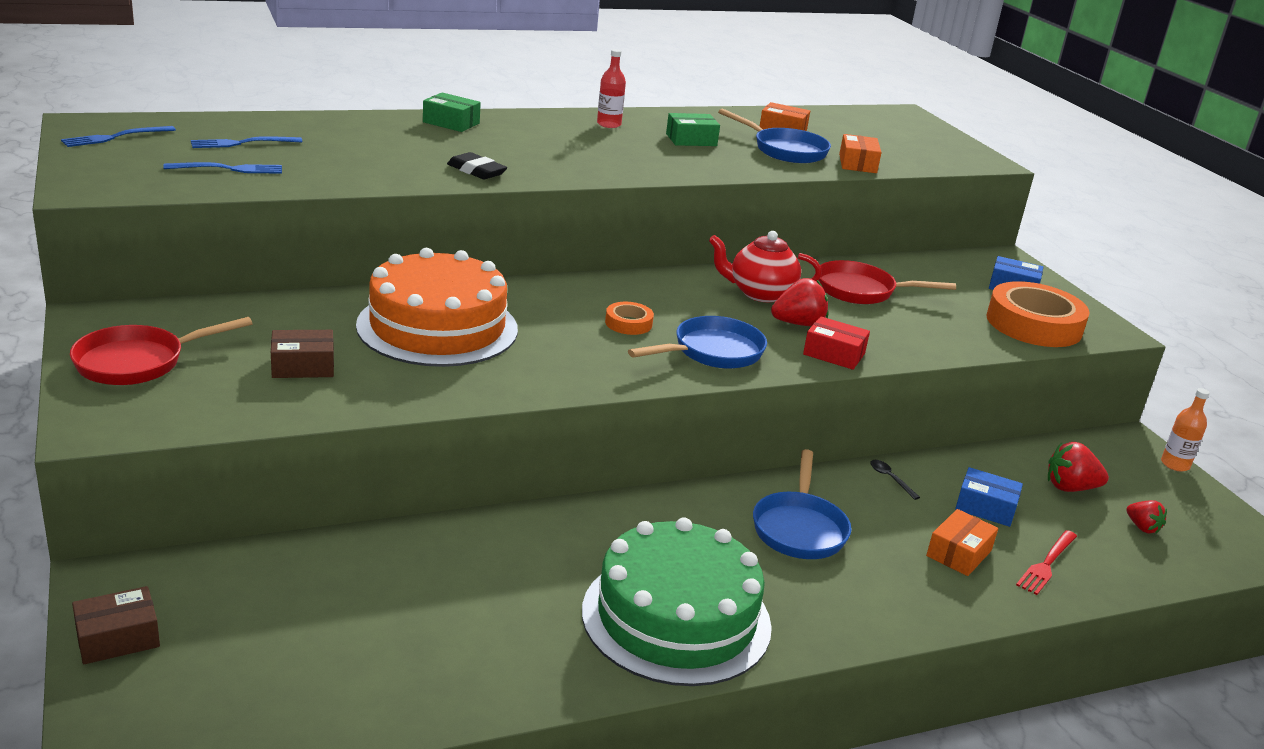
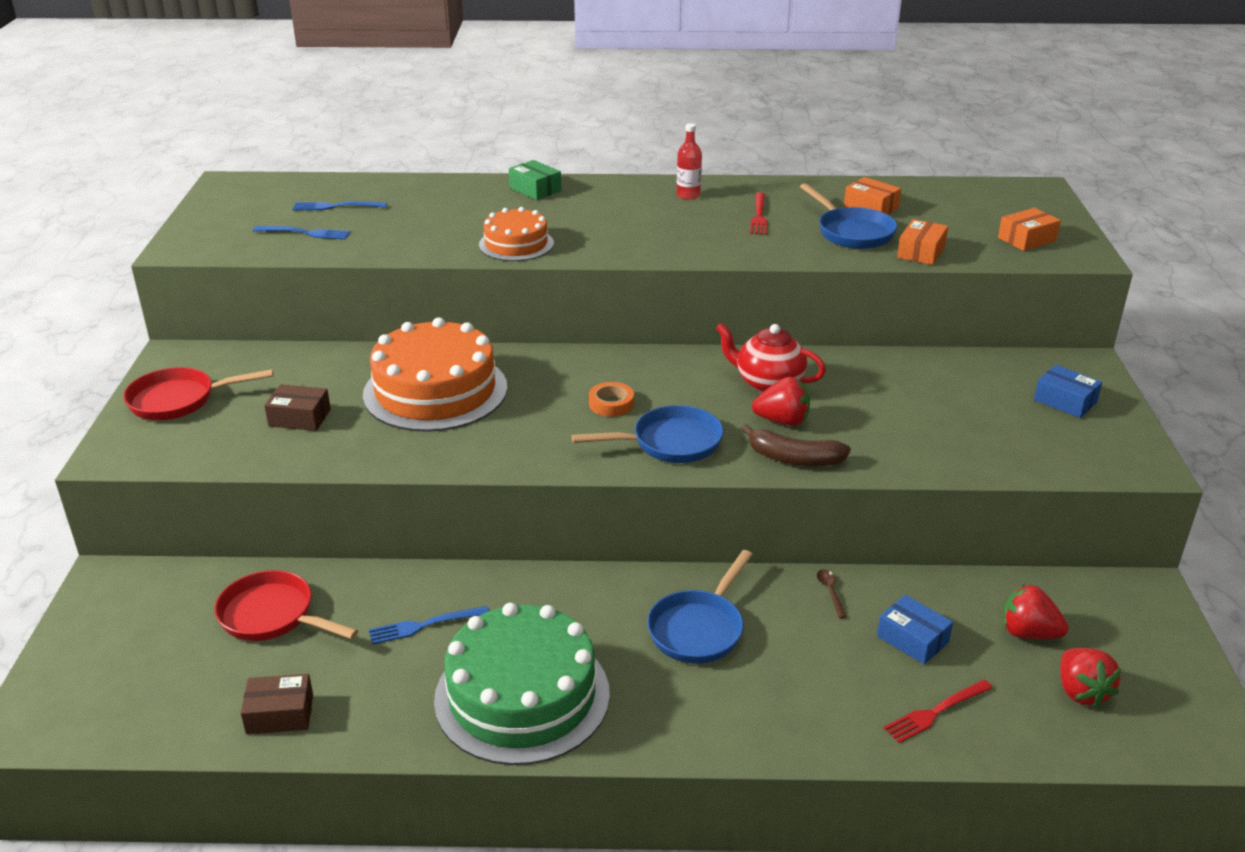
camera: 25 degrees right, 5 degrees up
blue fork [61,126,176,147] -> blue fork moved to [369,606,489,645]
brown box [72,586,160,664] -> brown box moved to [241,674,313,734]
black eraser [447,152,507,179] -> orange cake [479,207,554,261]
green box [666,113,720,146] -> red fork [750,192,768,235]
red box [803,316,870,370] -> brown banana [741,424,851,466]
red pan [818,260,956,304] -> red pan moved to [214,570,358,641]
black spoon [870,460,920,500] -> brown spoon [817,569,847,619]
orange box [926,509,998,576] -> orange box moved to [998,208,1061,251]
orange tape [986,281,1089,347] -> none
red strawberry [1126,500,1167,534] -> red strawberry [1060,648,1121,708], size x1.58
orange bottle [1161,388,1210,472] -> none

